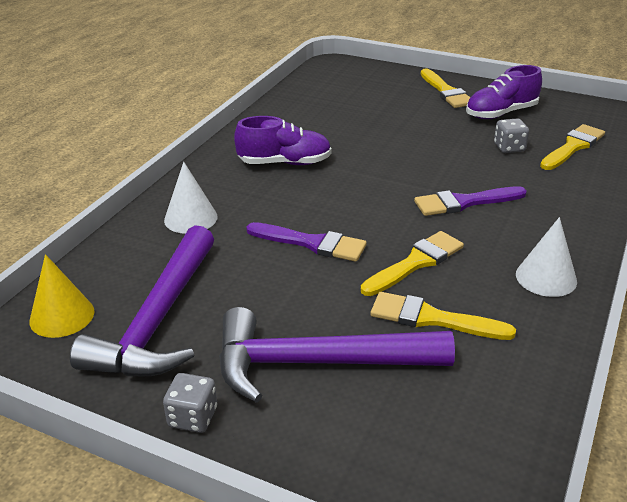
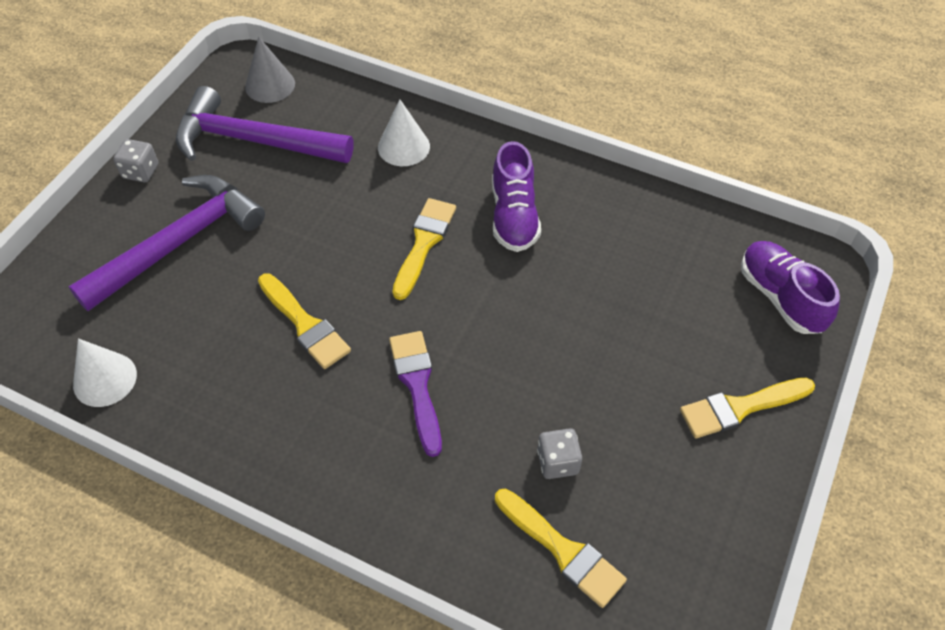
camera: 90 degrees right, 20 degrees up
yellow cone [30,254,94,338] -> grey cone [245,37,295,103]
purple hammer [219,307,455,403] -> purple hammer turned 45 degrees clockwise [68,175,265,311]
purple brush [246,222,367,262] -> none
yellow brush [371,292,516,340] -> yellow brush moved to [392,198,456,300]
purple shoe [466,65,542,119] -> purple shoe moved to [741,241,840,334]
white cone [516,217,577,297] -> white cone moved to [73,338,137,407]

